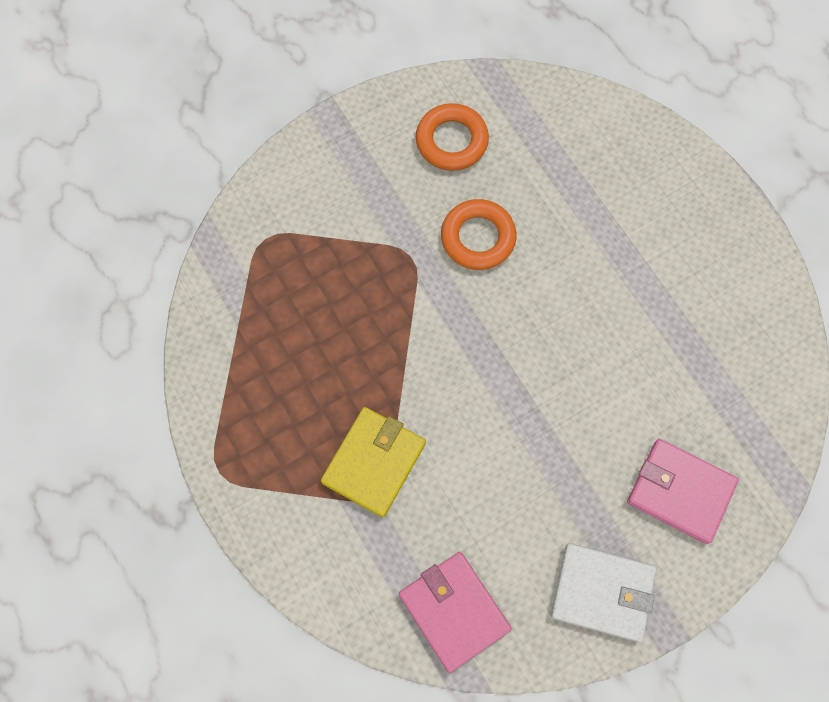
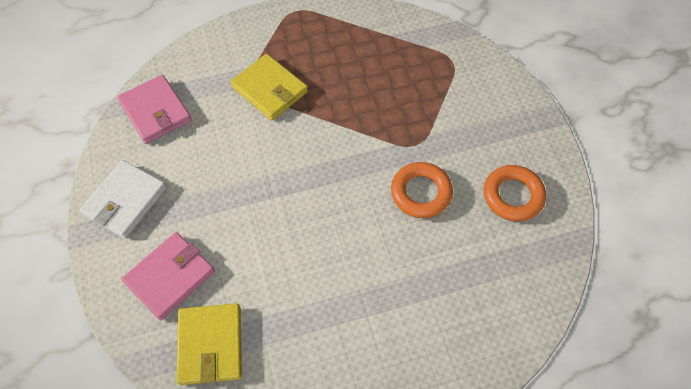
camera: 105 degrees right, 10 degrees down
pink wallet [399,552,512,673] -> pink wallet turned 75 degrees clockwise [117,75,192,144]
none -> yellow wallet [176,303,242,385]

